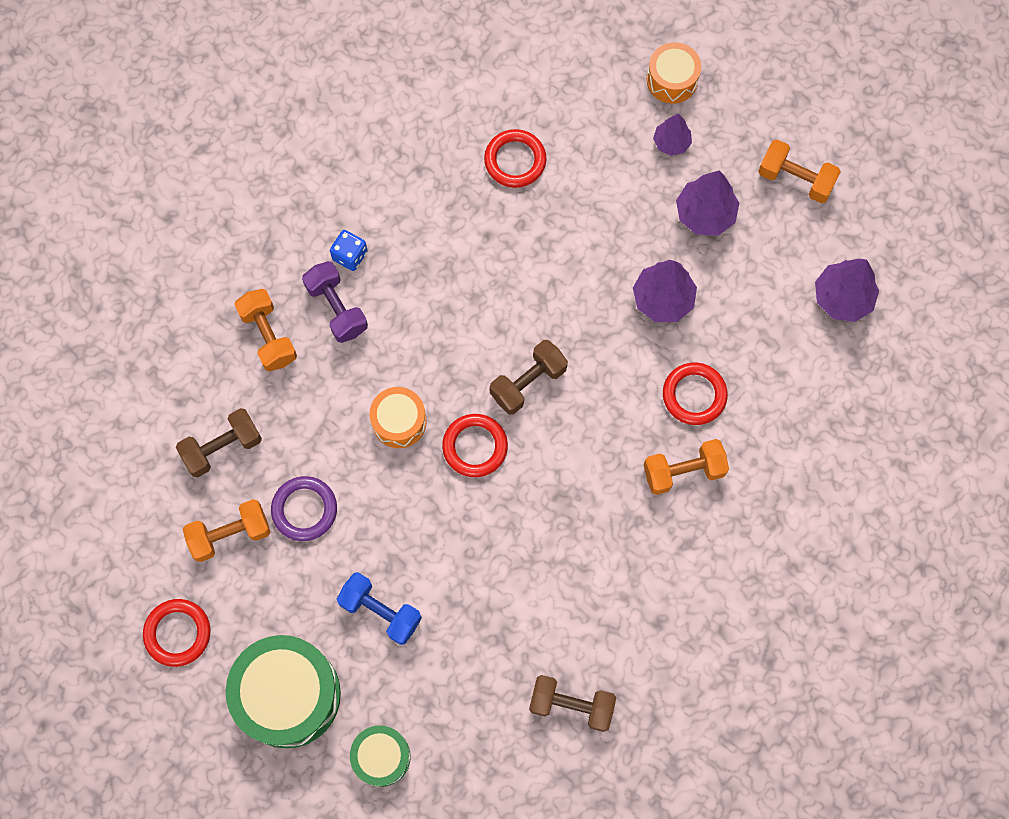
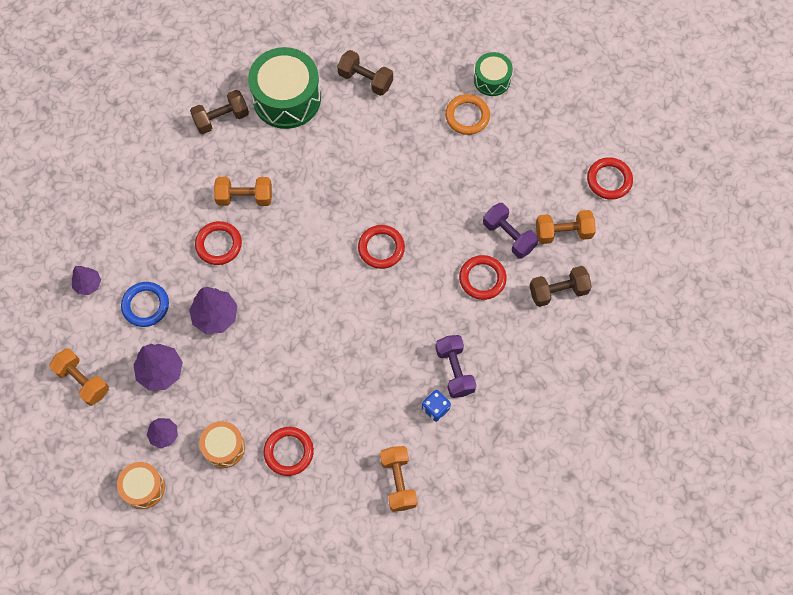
camera: 165 degrees left, 5 degrees down
green drum [226,635,341,748] -> green drum moved to [248,47,321,129]
orange dumbbell [234,289,297,371] -> orange dumbbell moved to [380,446,418,512]
purple ring [271,476,337,541] -> purple dumbbell [483,203,538,259]
blue dumbbell [337,572,422,645] -> none
orange drum [369,387,427,448] -> orange drum moved to [199,421,245,468]
brown dumbbell [490,340,568,415] -> brown dumbbell moved to [190,90,249,134]
purple tree [815,259,879,322] -> purple tree [72,266,101,295], size x0.63
none -> blue ring [121,282,169,327]
none -> orange ring [445,94,490,135]
none -> red ring [459,255,507,300]

